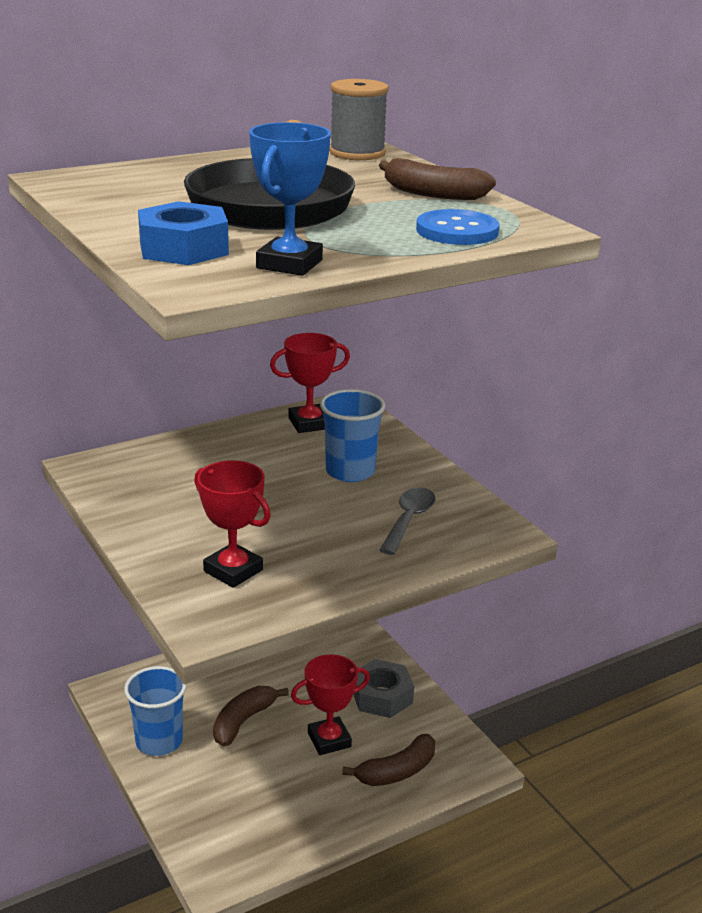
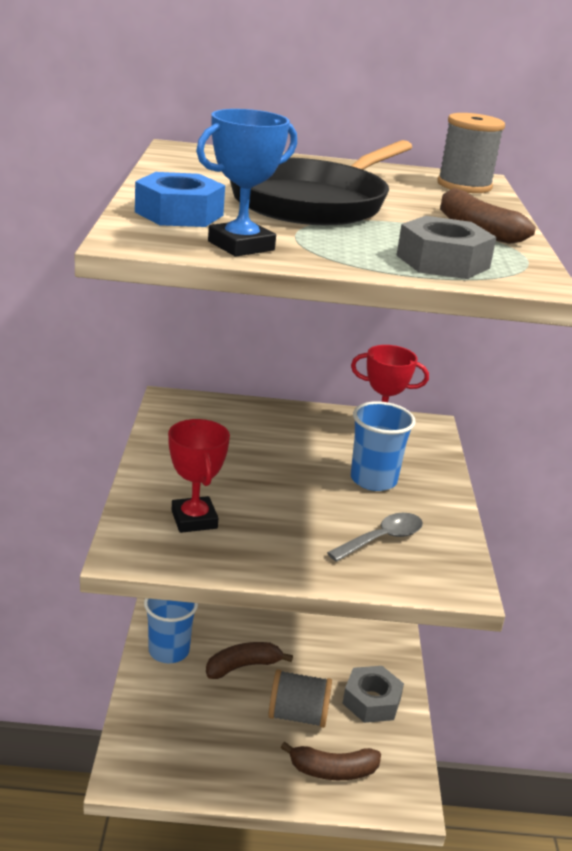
camera: 30 degrees right, 0 degrees up
red trophy [291,654,370,755] -> grey spool [268,669,332,728]
blue button [416,209,499,245] -> grey nut [396,216,497,279]

